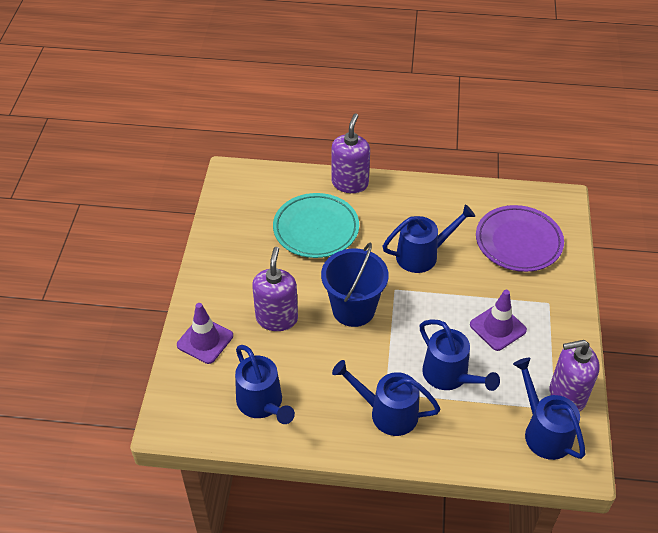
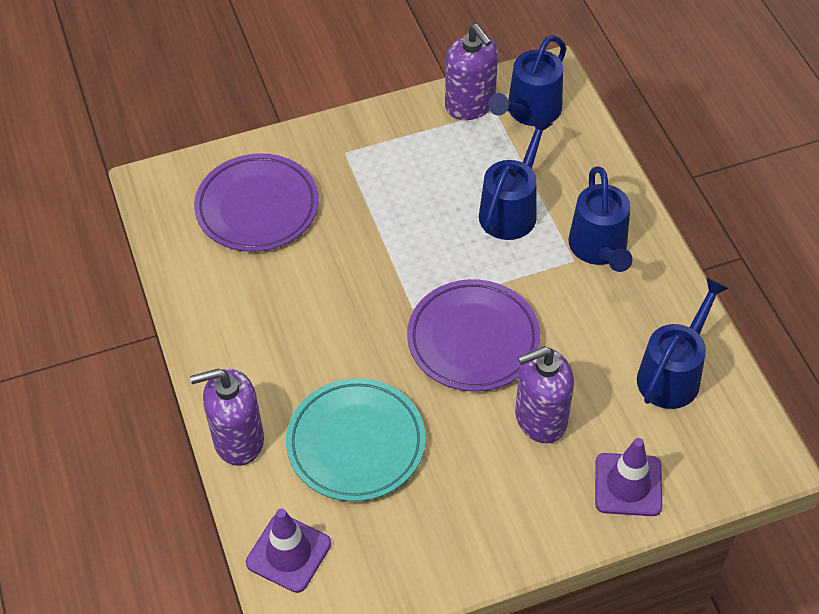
camera: 115 degrees left, 5 degrees up
blue bucket [321,243,389,327] -> purple plate [407,279,540,392]
blue watering can [382,204,475,273] -> none
purple traffic cone [470,290,527,351] -> purple traffic cone moved to [246,508,331,593]

